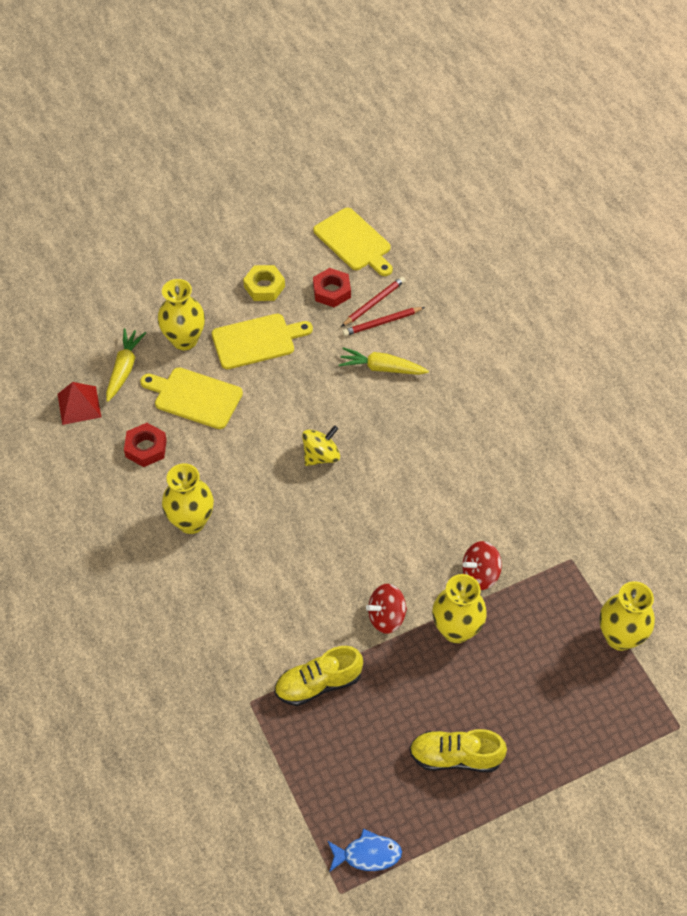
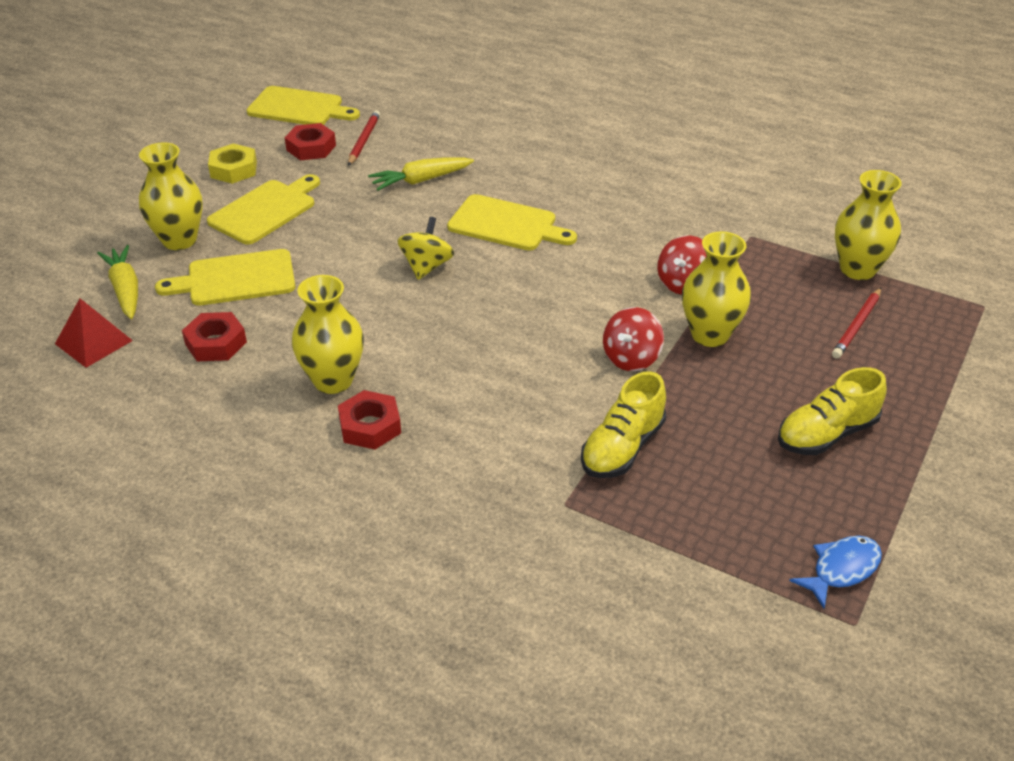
camera: 35 degrees left, 15 degrees down
red pencil [342,307,425,336] -> red pencil moved to [832,288,881,359]
none -> red nut [338,390,401,450]
none -> yellow cutting board [447,194,577,251]

